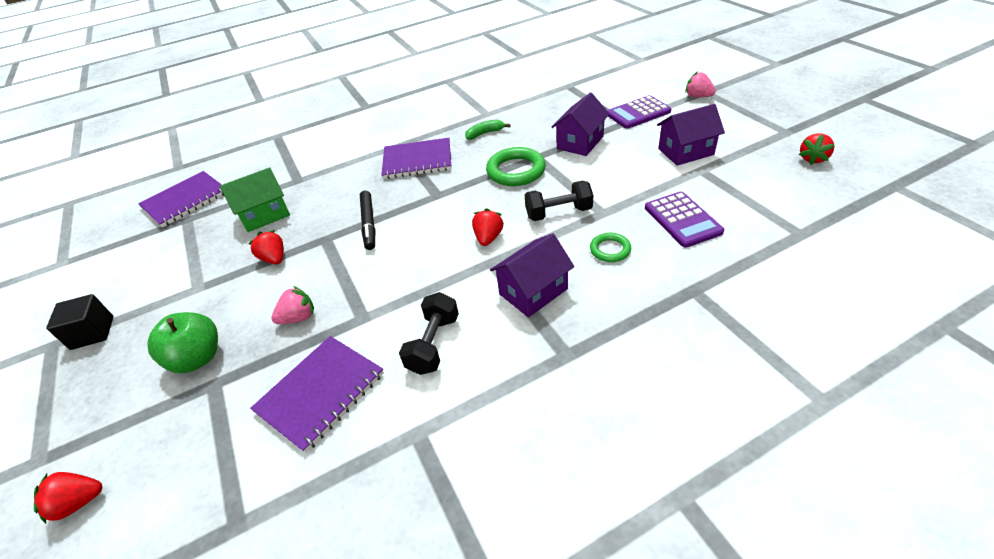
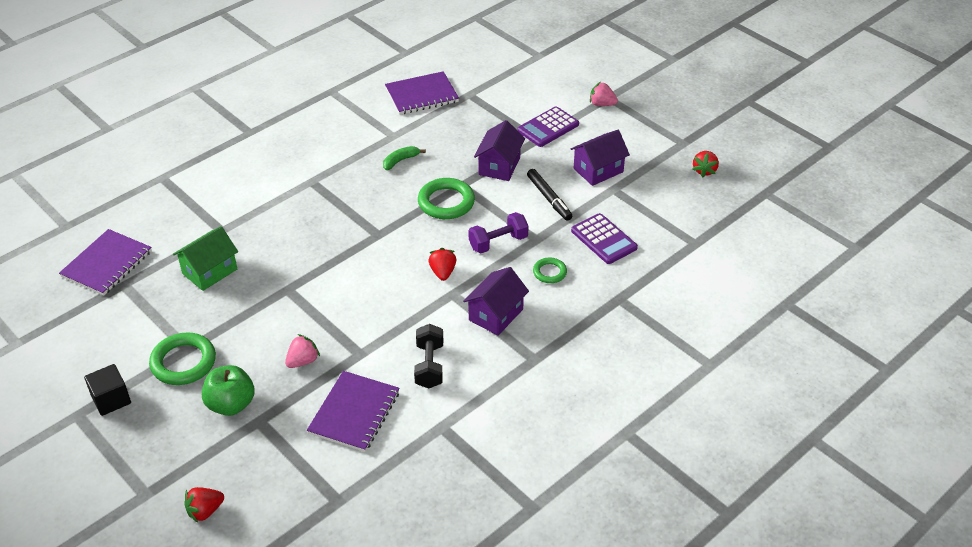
camera: 20 degrees left, 0 degrees up
red strawberry [248,230,284,264] -> none
black marker [360,191,375,250] -> black marker moved to [527,169,572,221]
purple notebook [382,138,452,179] -> purple notebook moved to [385,71,459,115]
black dumbbell [525,181,593,221] -> purple dumbbell [469,212,529,253]
none -> green ring [149,332,216,385]

